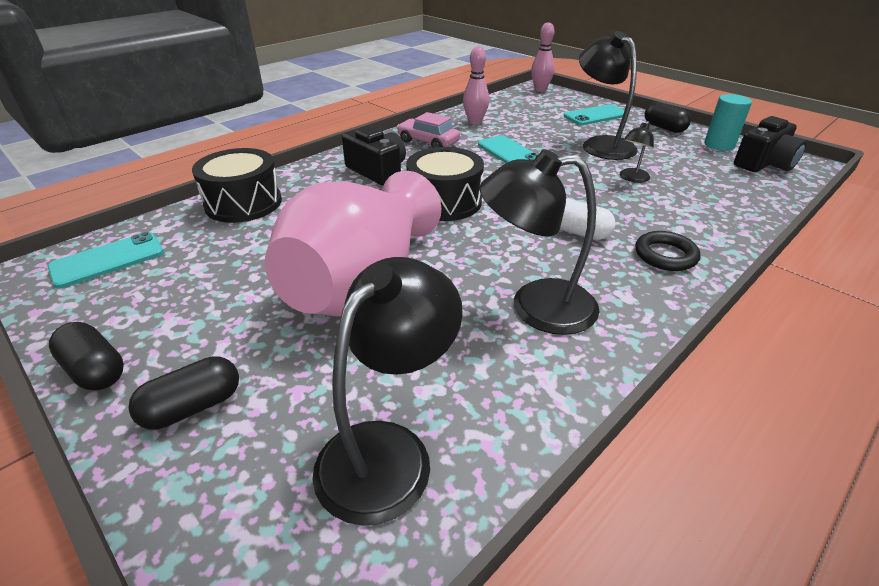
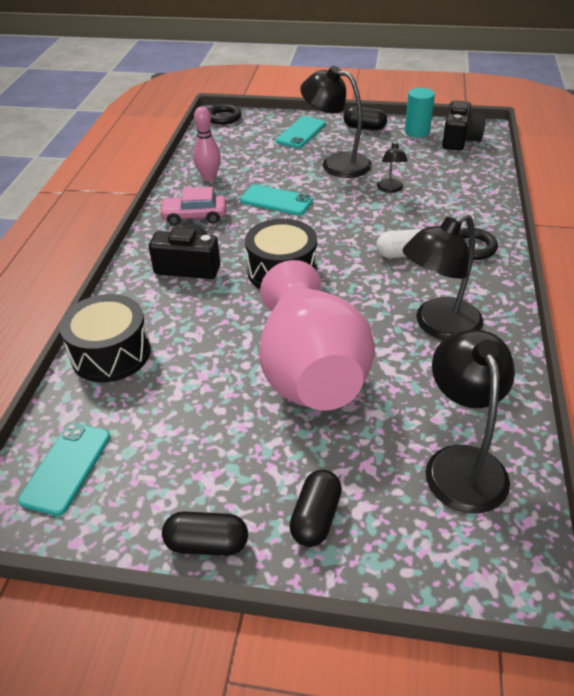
camera: 35 degrees left, 5 degrees up
pink bowling pin [531,22,555,92] -> black ring [208,104,241,125]

